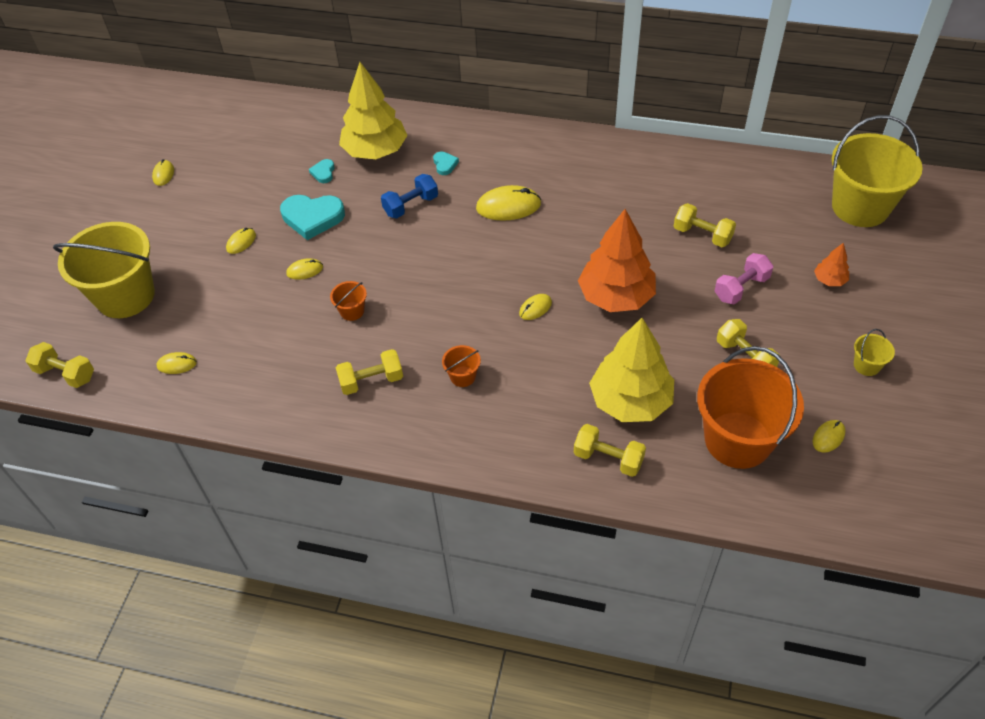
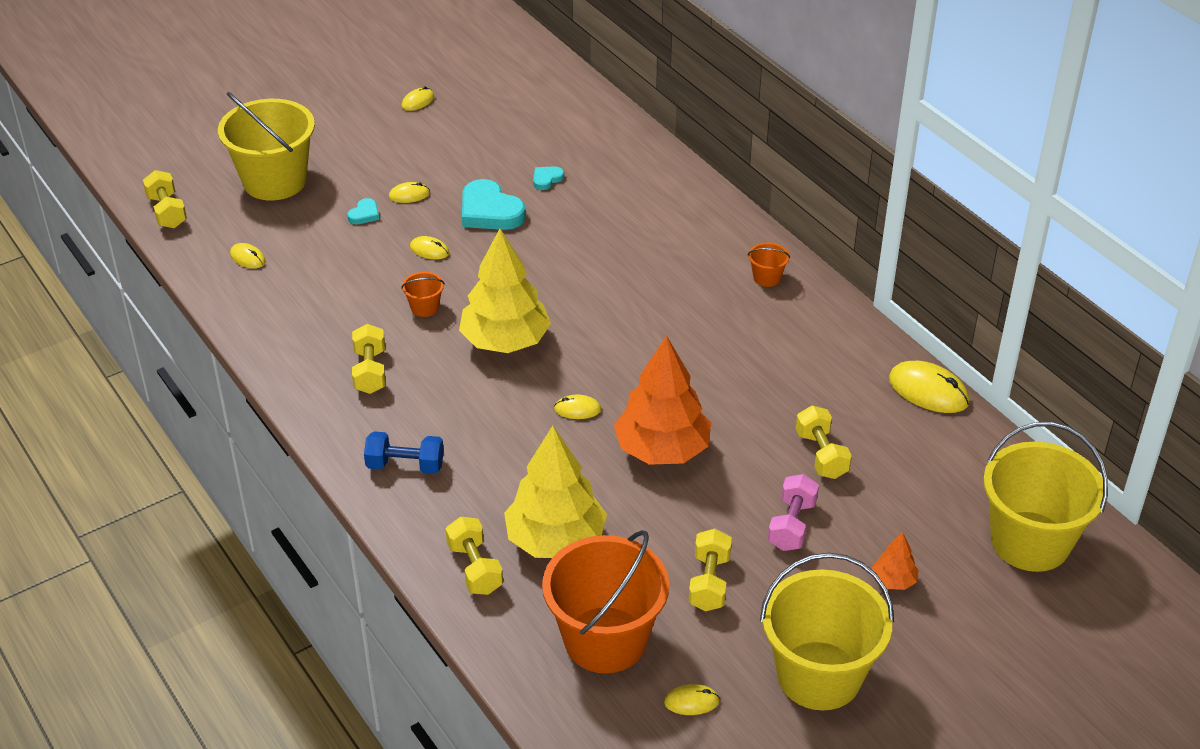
camera: 40 degrees right, 10 degrees down
yellow dumbbell [336,349,403,395] -> yellow dumbbell turned 60 degrees clockwise [352,324,386,394]
yellow tree [339,62,408,159] -> yellow tree moved to [459,229,551,353]
blue dumbbell [381,174,438,219] -> blue dumbbell moved to [364,431,444,474]
turquoise heart [433,151,459,175] -> turquoise heart moved to [347,198,379,224]
orange bucket [442,345,481,387] -> orange bucket moved to [748,242,790,287]
yellow mouse [476,185,541,221] -> yellow mouse moved to [889,361,970,413]
pink dumbbell [715,253,773,305] -> pink dumbbell turned 75 degrees counterclockwise [768,474,819,551]
yellow bucket [854,329,895,376] -> yellow bucket [760,553,894,710], size x2.45

